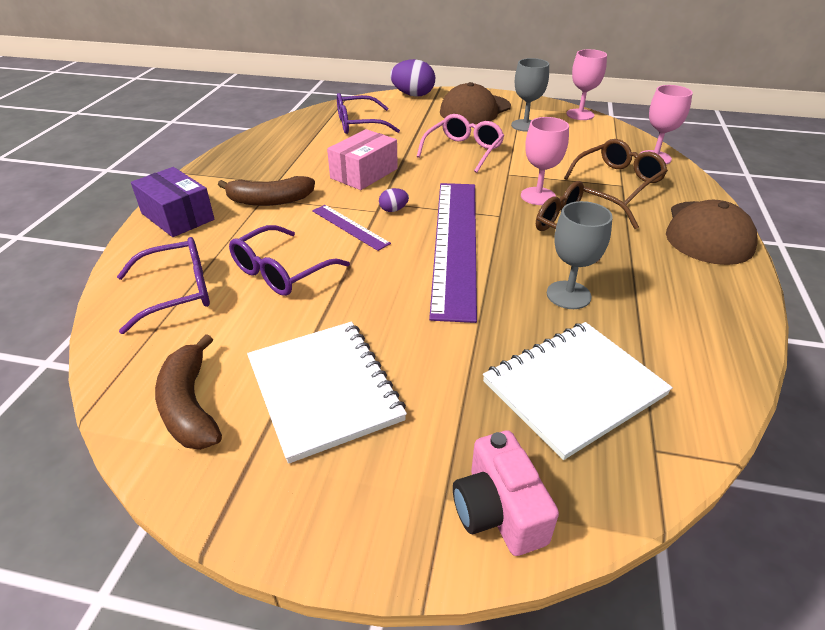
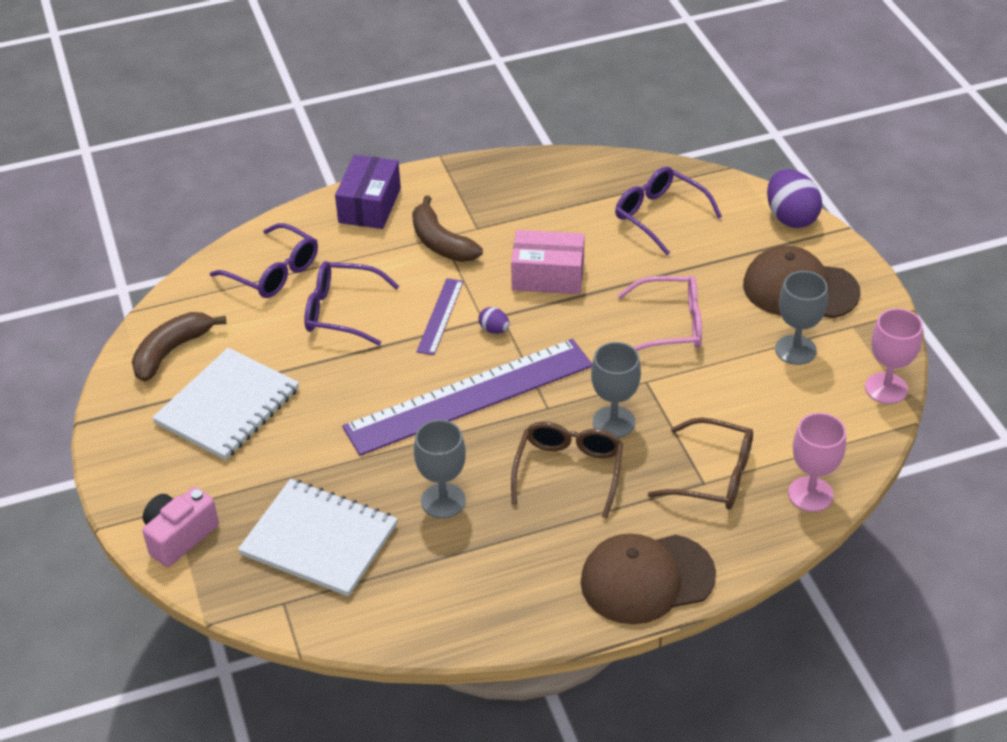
camera: 60 degrees right, 5 degrees up
pink goblet [521,117,569,205] -> grey goblet [591,342,641,438]

